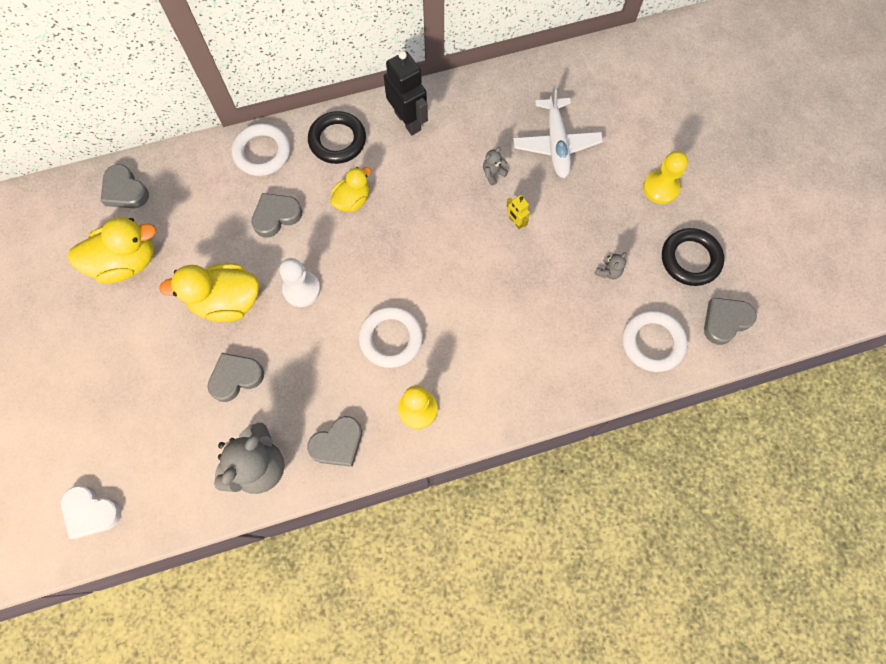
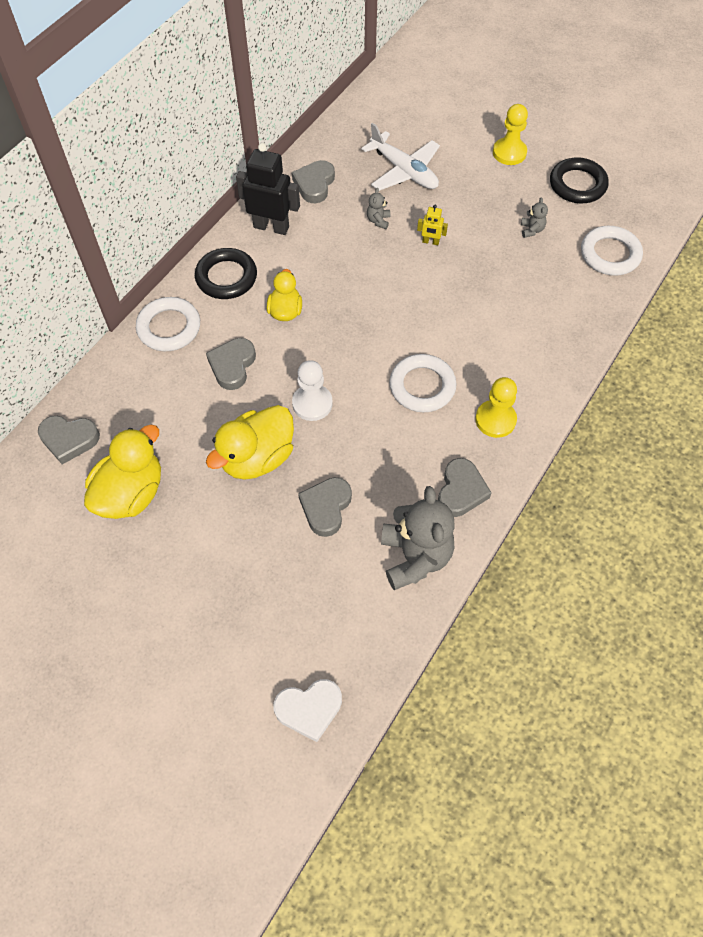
camera: 40 degrees left, 10 degrees down
grey heart [704,297,757,345] -> grey heart moved to [292,160,335,203]

